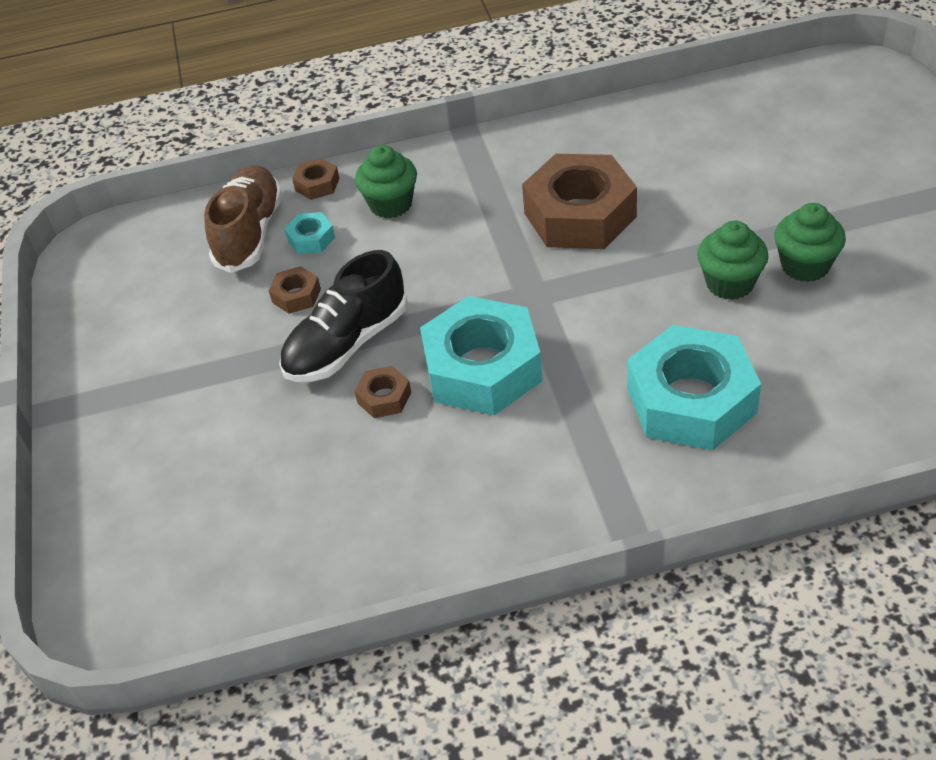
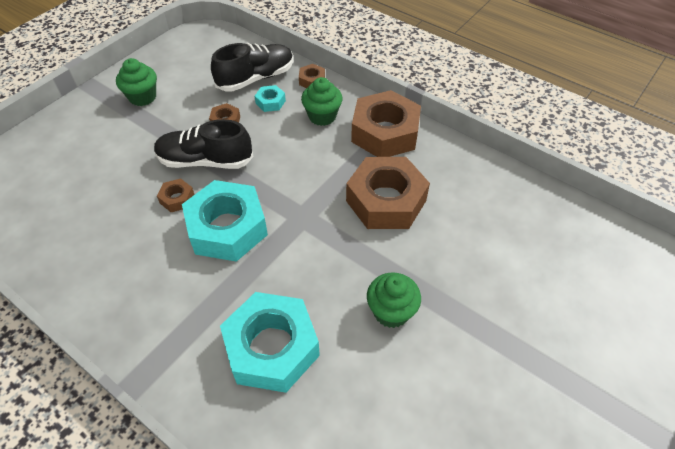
camera: 45 degrees right, 5 degrees up
brown shoe [204,165,283,273] -> black shoe [211,43,294,92]
green cupcake [774,203,846,282] -> green cupcake moved to [116,58,157,106]
none -> brown nut [351,90,421,157]

